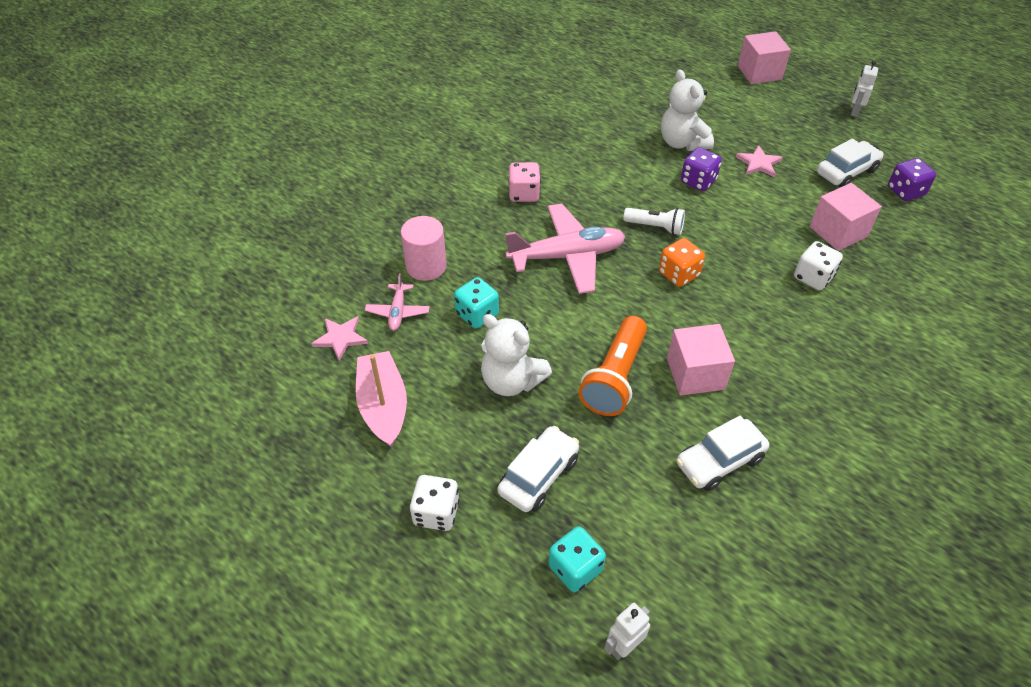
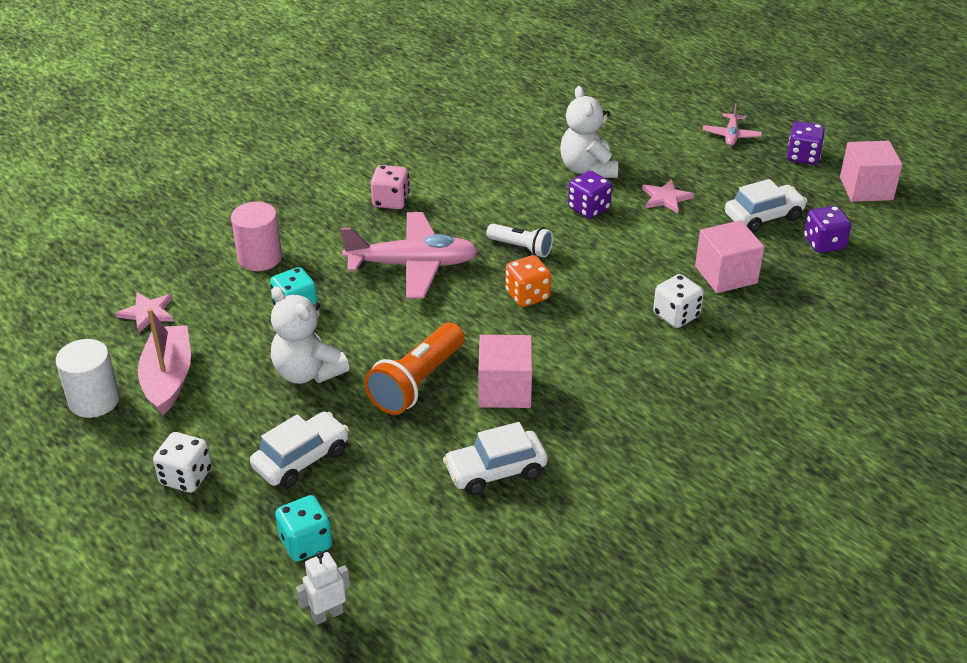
camera: 10 degrees right, 10 degrees down
pink plane [365,273,430,331] -> pink plane moved to [703,103,762,146]
pink cube [738,31,791,84] -> pink cube moved to [840,141,902,202]
white robot [851,61,878,117] -> purple dice [787,121,825,164]
none -> white cylinder [56,339,120,418]

